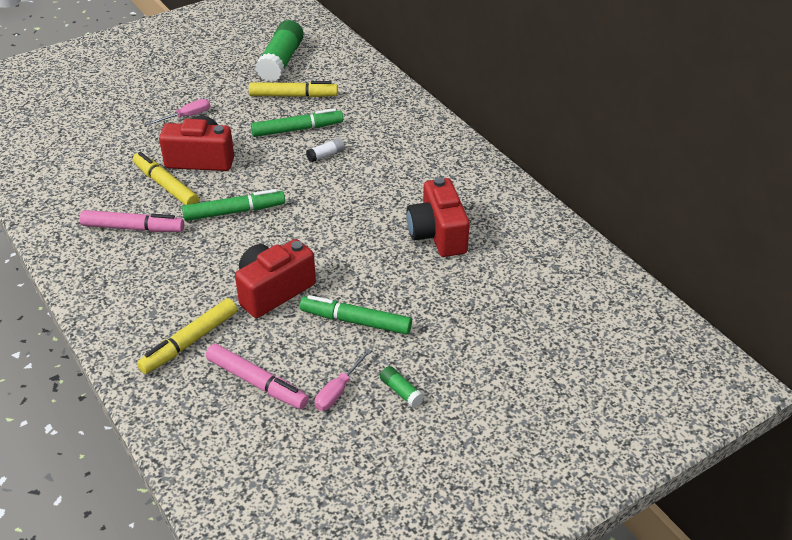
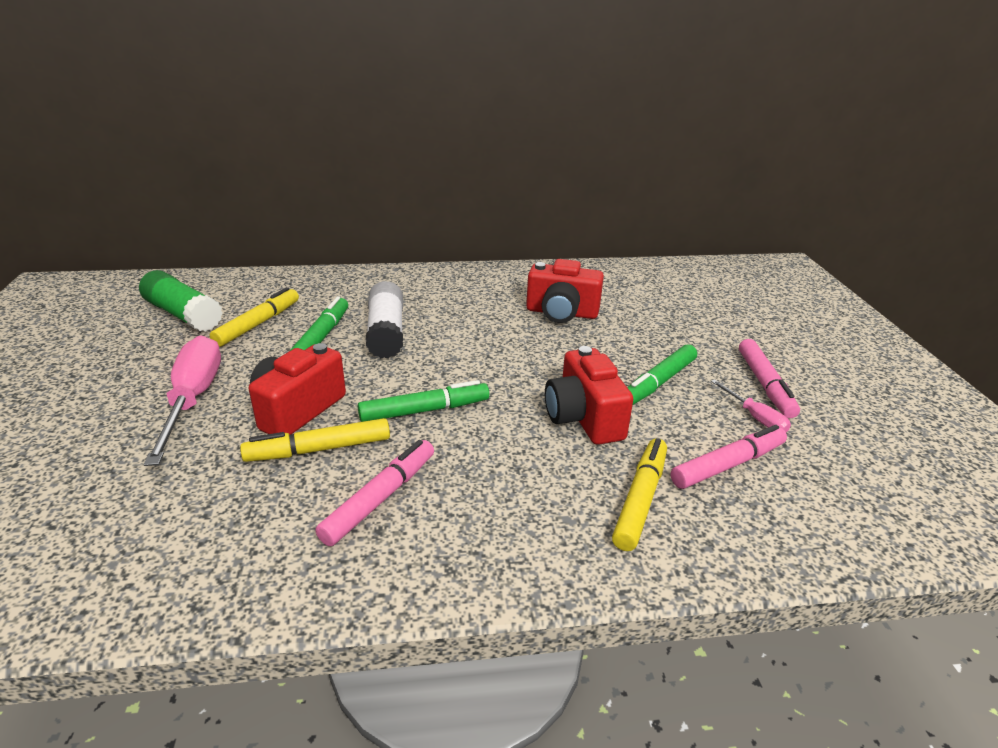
camera: 65 degrees left, 10 degrees down
yellow marker [137,298,237,374] -> yellow marker turned 135 degrees counterclockwise [612,438,667,551]
pink screwdriver [147,99,210,125] -> pink screwdriver [144,335,221,466], size x2.05
green marker [182,189,285,221] -> green marker turned 60 degrees clockwise [358,380,489,422]
white glue stick [306,138,345,163] -> white glue stick [366,281,403,359], size x2.27
green glue stick [380,366,424,408] -> pink marker [739,339,800,418]

